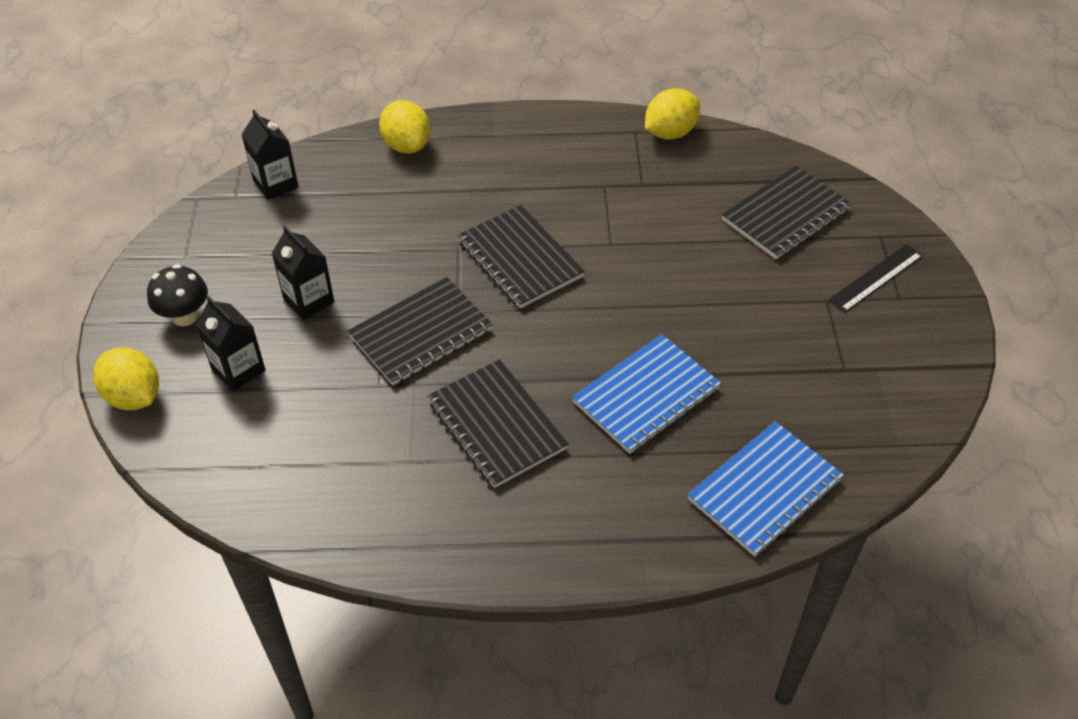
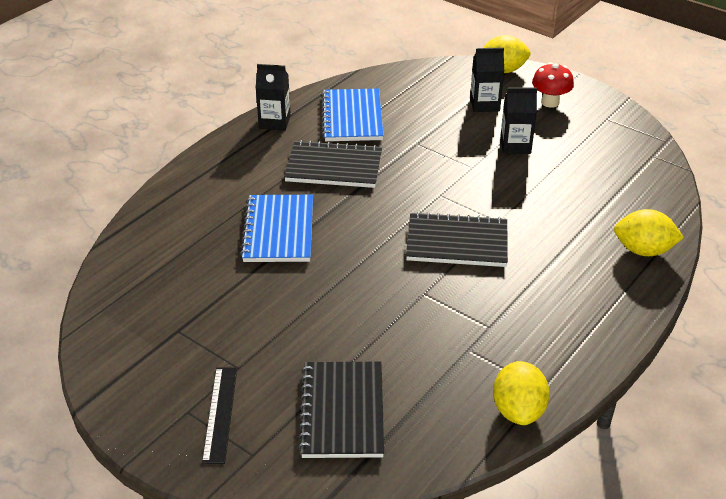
camera: 130 degrees right, 10 degrees down
black mushroom [147,264,208,326] -> red mushroom [532,62,574,108]
black carton [241,110,299,200] -> black carton moved to [256,64,291,130]
black notebook [348,277,493,385] -> none
blue notebook [688,421,844,557] -> blue notebook moved to [321,89,384,141]

